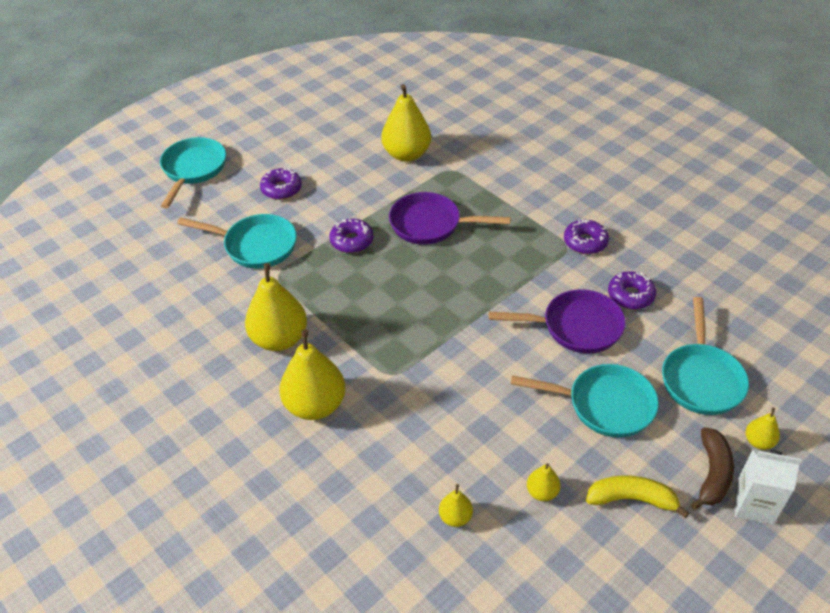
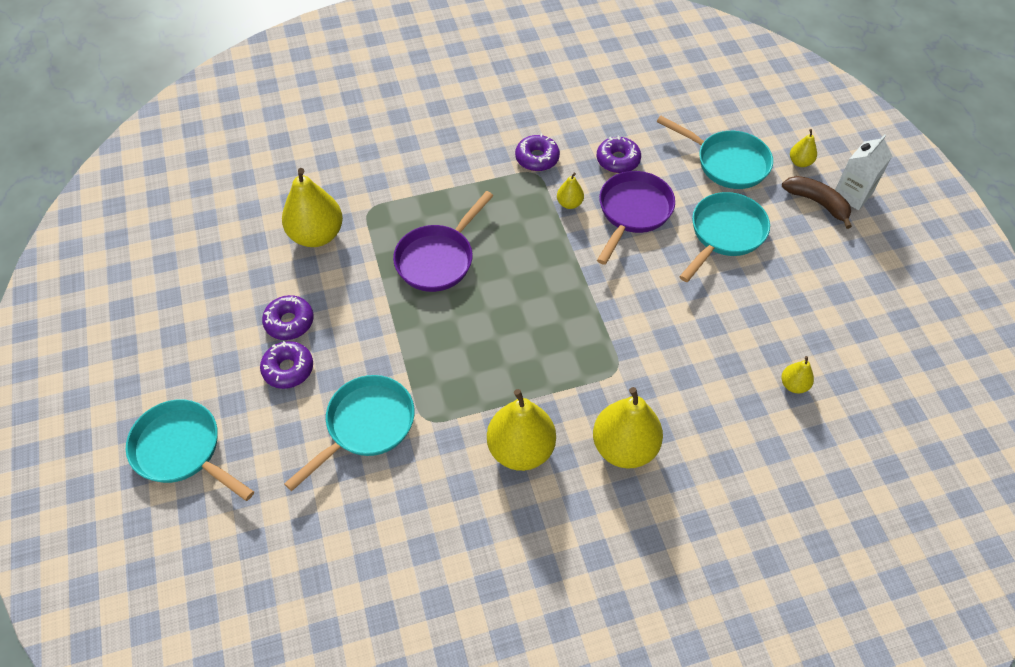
camera: 65 degrees left, 10 degrees up
purple donut [329,219,374,253] -> purple donut moved to [262,295,314,340]
yellow pear [527,463,560,501] -> yellow pear moved to [557,173,584,209]
yellow banana [586,475,689,518] -> none

